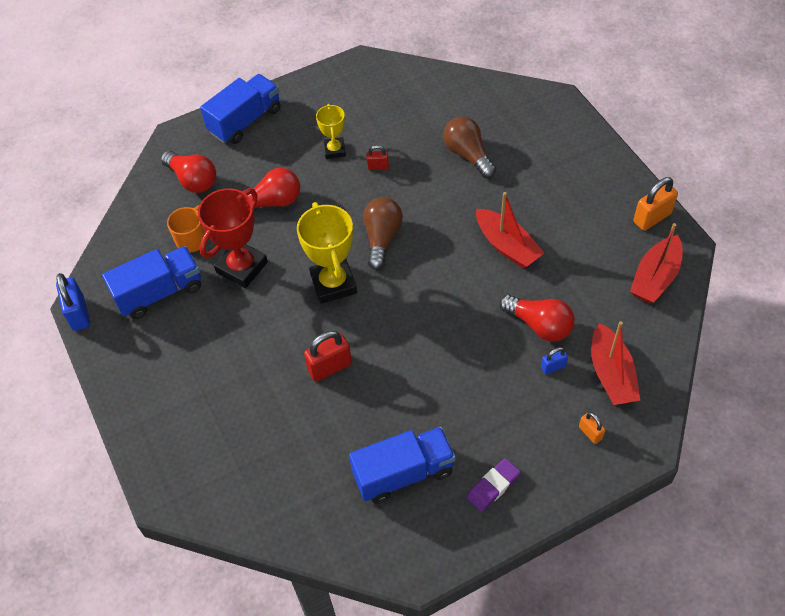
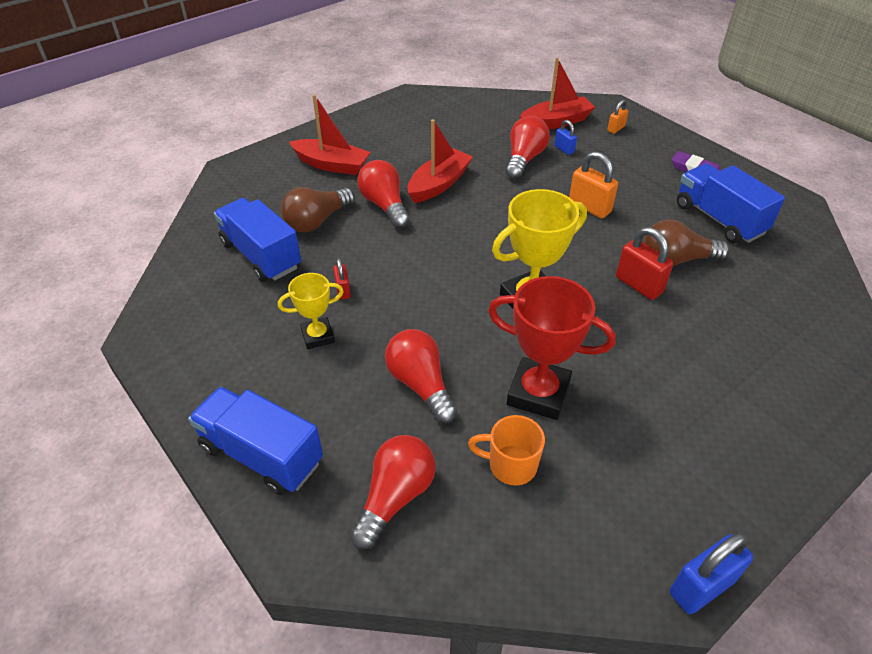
camera: 105 degrees left, 10 degrees down
blue truck [102,246,201,319] -> blue truck moved to [214,198,301,282]
brown light bulb [363,197,403,270] -> brown light bulb moved to [644,219,730,266]
red boat [630,223,682,303] -> red boat moved to [289,95,370,175]
orange padlock [634,177,678,231] -> orange padlock moved to [569,151,618,218]
none -> red light bulb [357,160,410,228]

